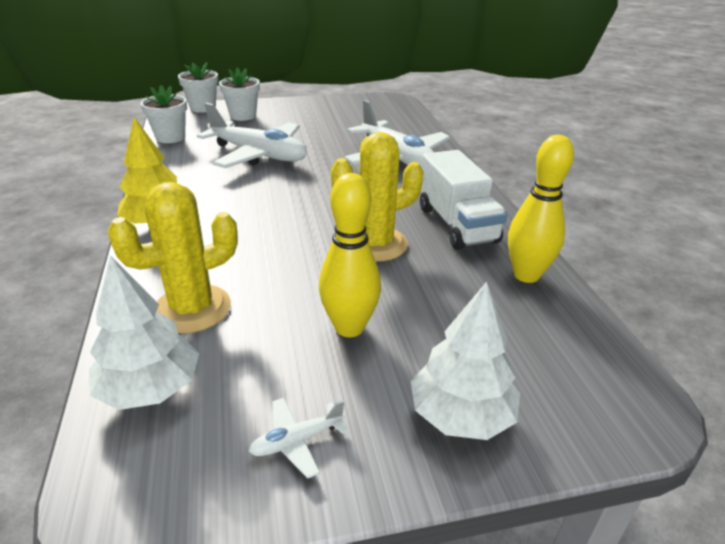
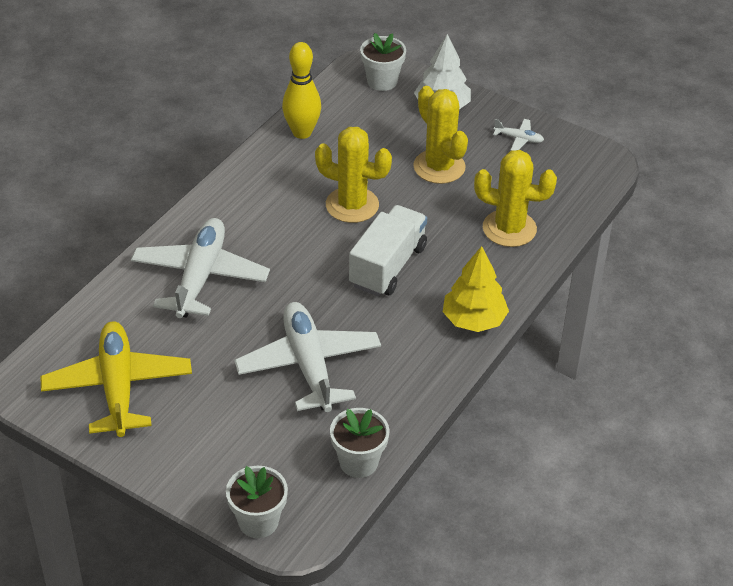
camera: 135 degrees left, 10 degrees up
white tree [89,255,199,410] -> none
white flower pot [219,67,260,121] -> white flower pot moved to [360,33,406,91]
yellow bowling pin [319,173,381,337] -> yellow cactus [413,86,468,184]
white truck [420,150,507,250] -> white truck moved to [349,205,427,296]
none -> yellow plane [40,321,192,437]

